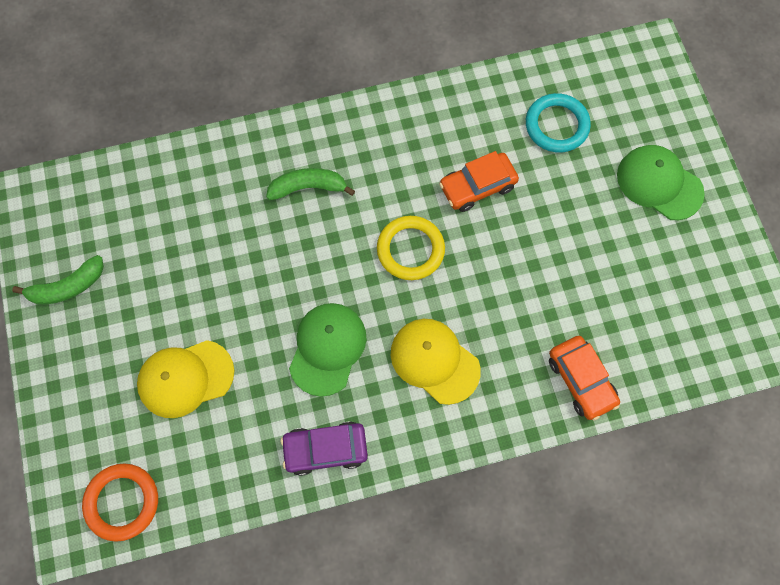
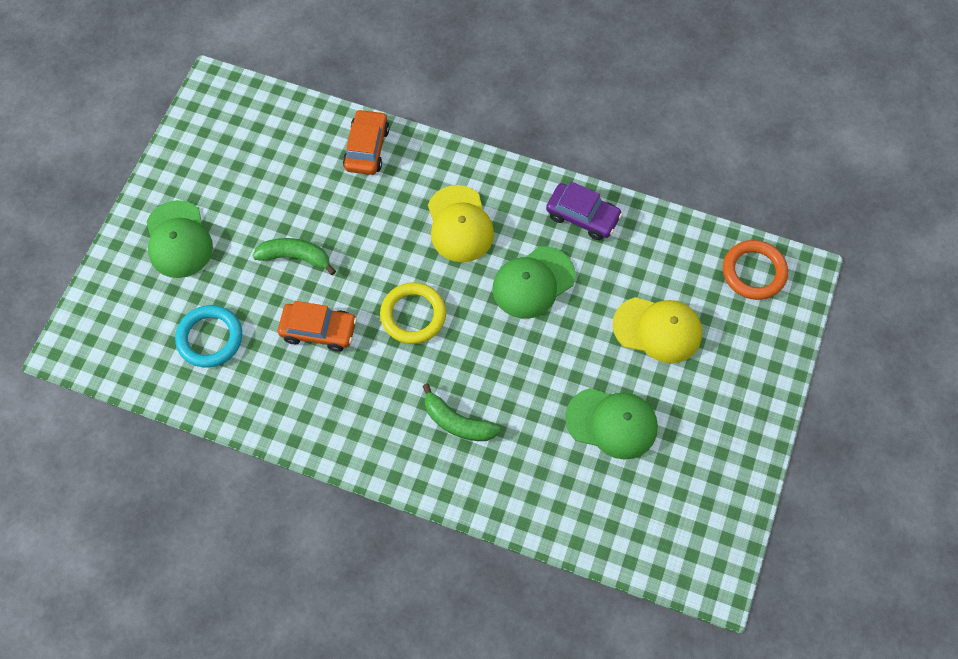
camera: 145 degrees left, 5 degrees down
green banana [12,255,104,305] -> green banana moved to [252,238,336,275]
none -> green cap [565,388,658,460]

